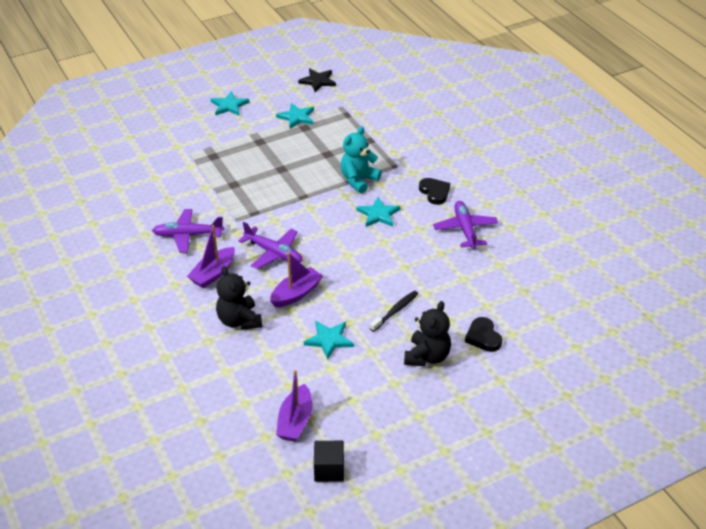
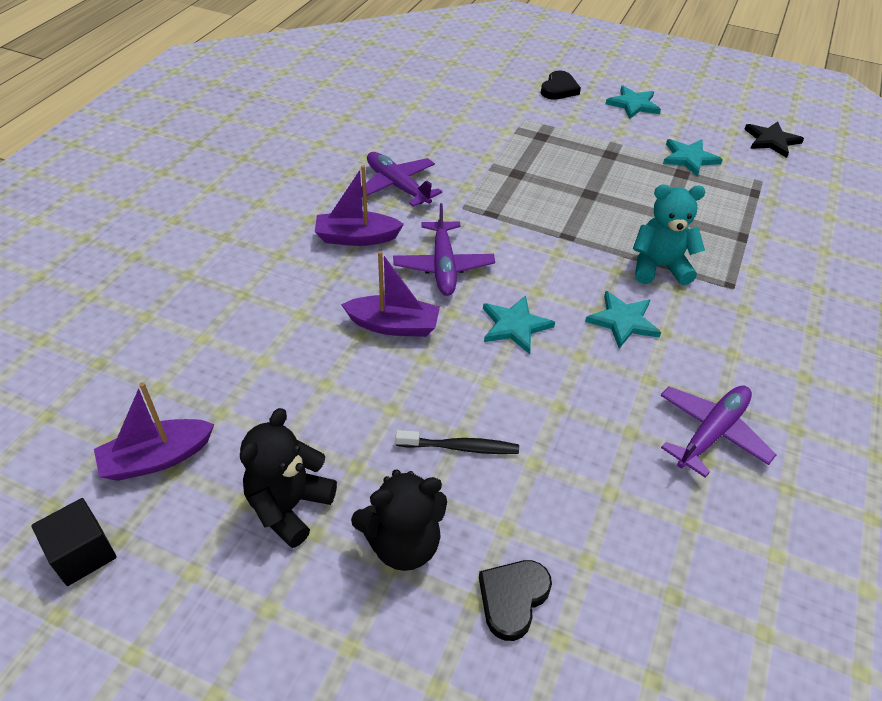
camera: 50 degrees right, 5 degrees up
black teddy bear [216,266,262,330] -> black teddy bear moved to [240,408,337,548]
turquoise star [304,321,354,360] -> turquoise star moved to [483,295,555,354]
black heart [419,178,450,205] -> black heart moved to [541,71,581,100]

